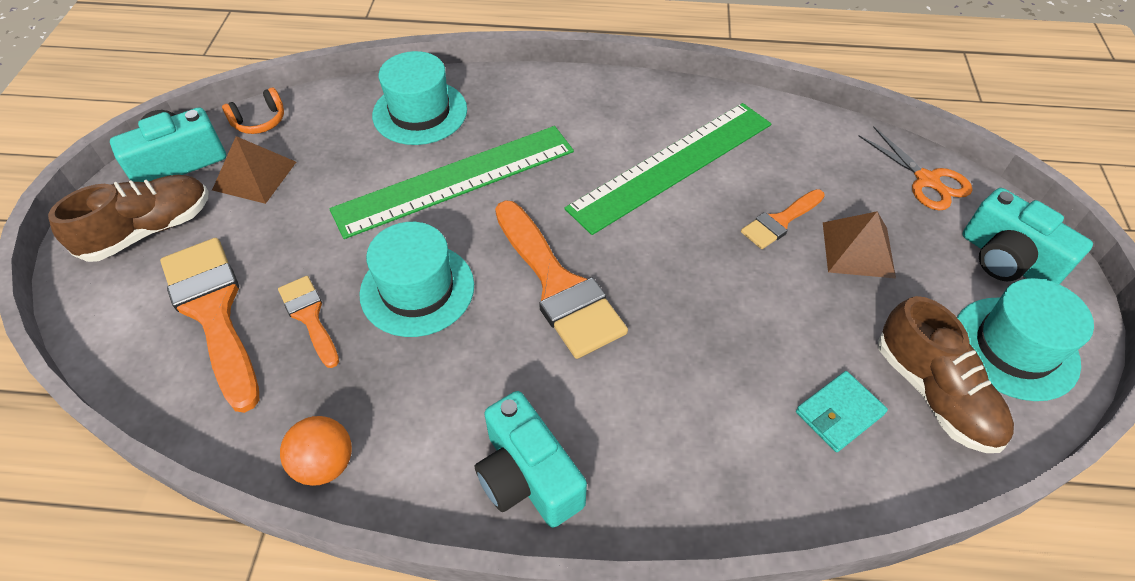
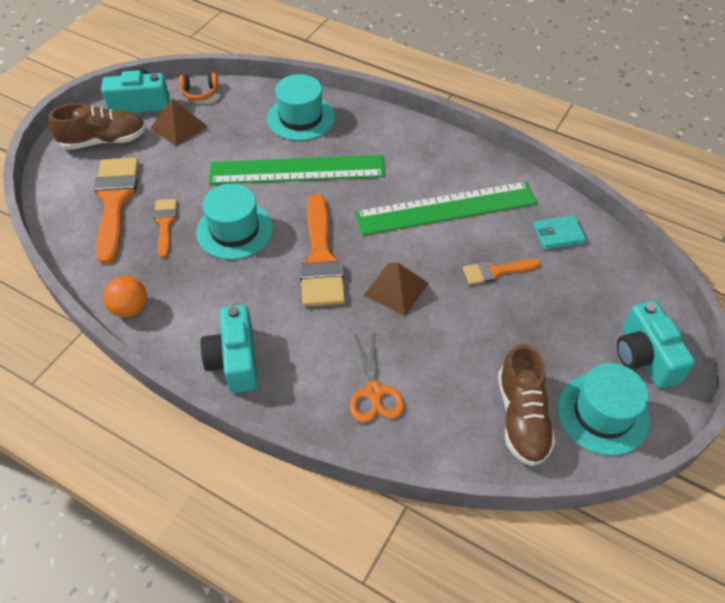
camera: 25 degrees right, 0 degrees up
turquoise wallet [796,371,888,452] -> turquoise wallet moved to [533,215,586,250]
brown pyramid [823,211,896,278] -> brown pyramid moved to [363,263,429,316]
orange scissors [859,127,972,211] -> orange scissors moved to [350,332,404,423]

